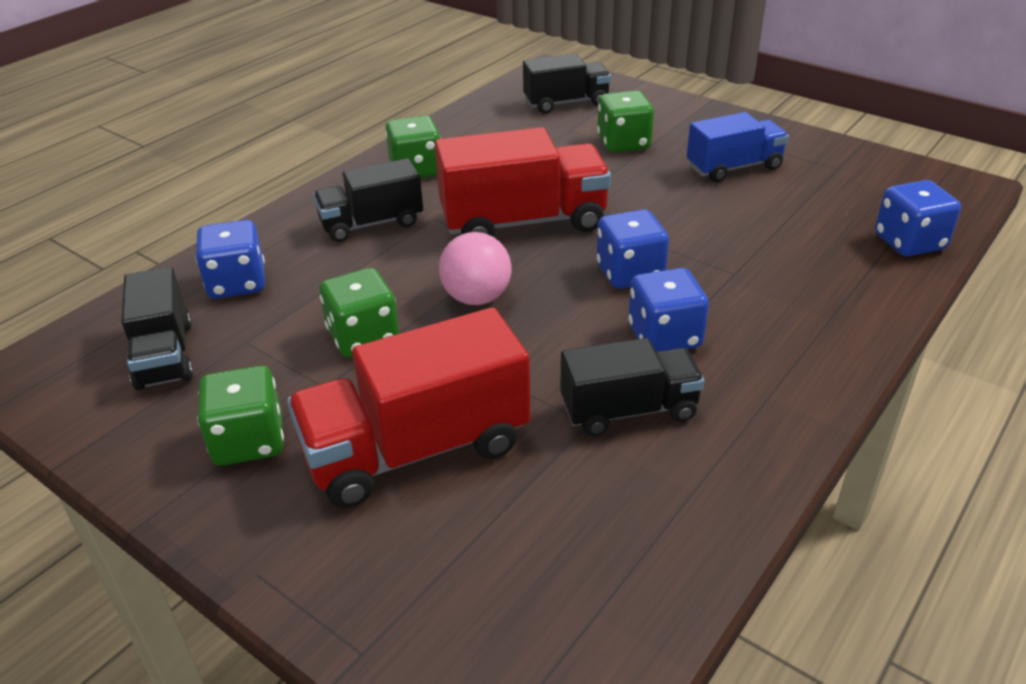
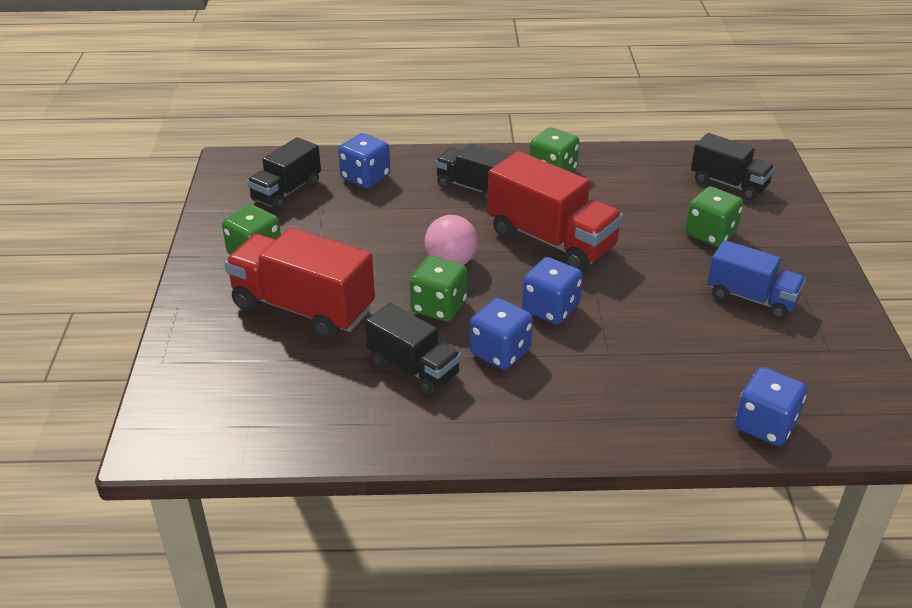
camera: 50 degrees right, 0 degrees up
green dice [319,268,399,357] -> green dice moved to [410,256,467,322]

